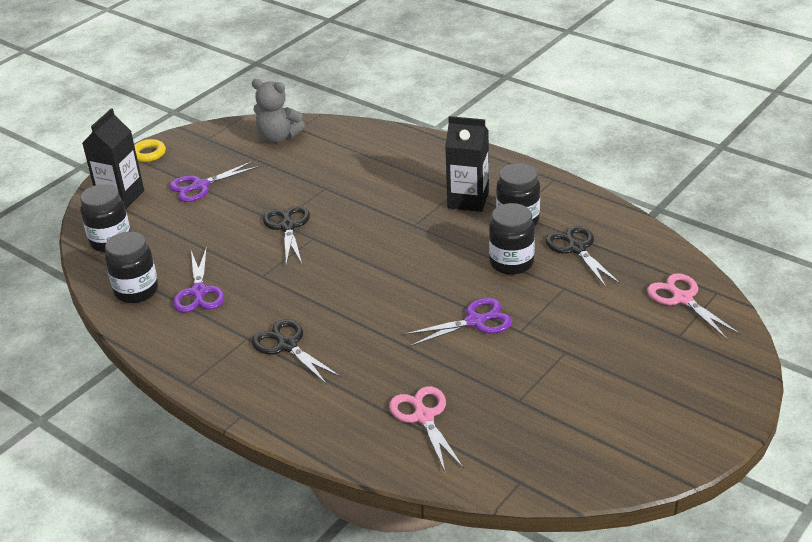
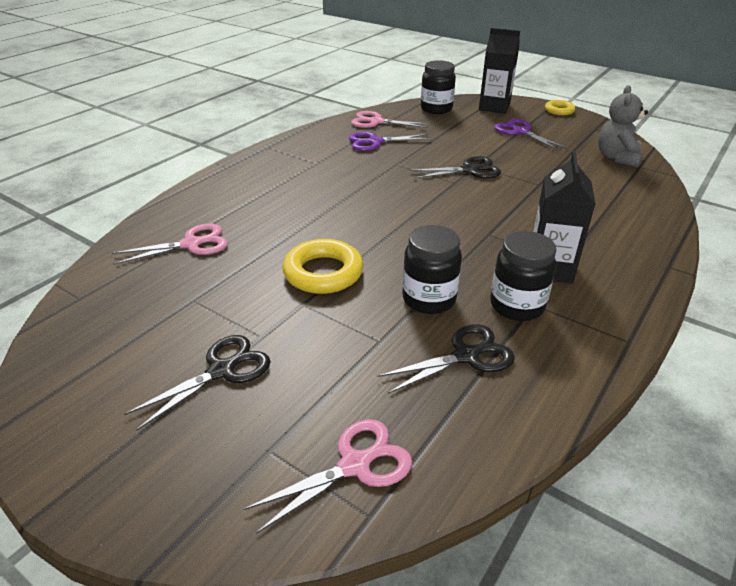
camera: 85 degrees right, 0 degrees up
black jar [105,232,158,303] -> pink scissors [351,111,430,128]
black scissors [251,319,341,384] -> black scissors moved to [124,335,271,430]
purple scissors [404,298,512,346] -> yellow ring [282,239,363,294]

